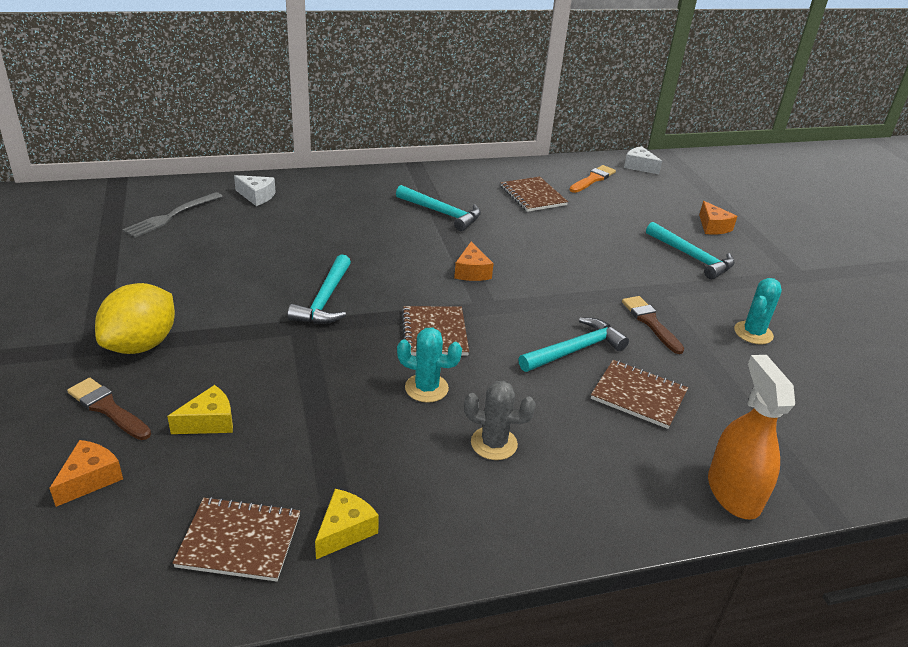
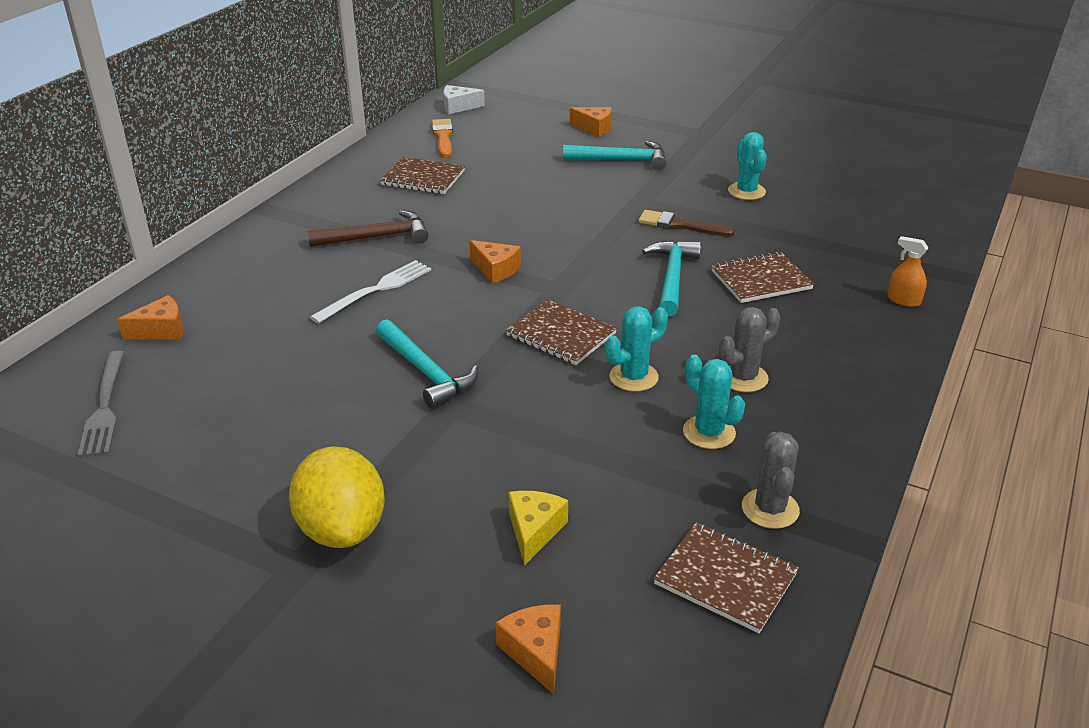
camera: 45 degrees left, 0 degrees up
brown brush [67,378,151,440] -> none
brown notebook [173,497,300,582] -> brown notebook turned 75 degrees clockwise [654,523,799,633]
white cheese [234,175,276,206] -> orange cheese [117,295,183,339]
yellow cheese [315,489,379,559] -> grey cactus [742,432,800,529]
turquoise hammer [396,185,481,231] -> brown hammer [307,210,429,247]
orange spray bottle [708,355,795,520] -> orange spray bottle [887,236,929,307], size x0.50
none -> white fork [310,260,431,324]
none -> turquoise cactus [683,355,745,449]

